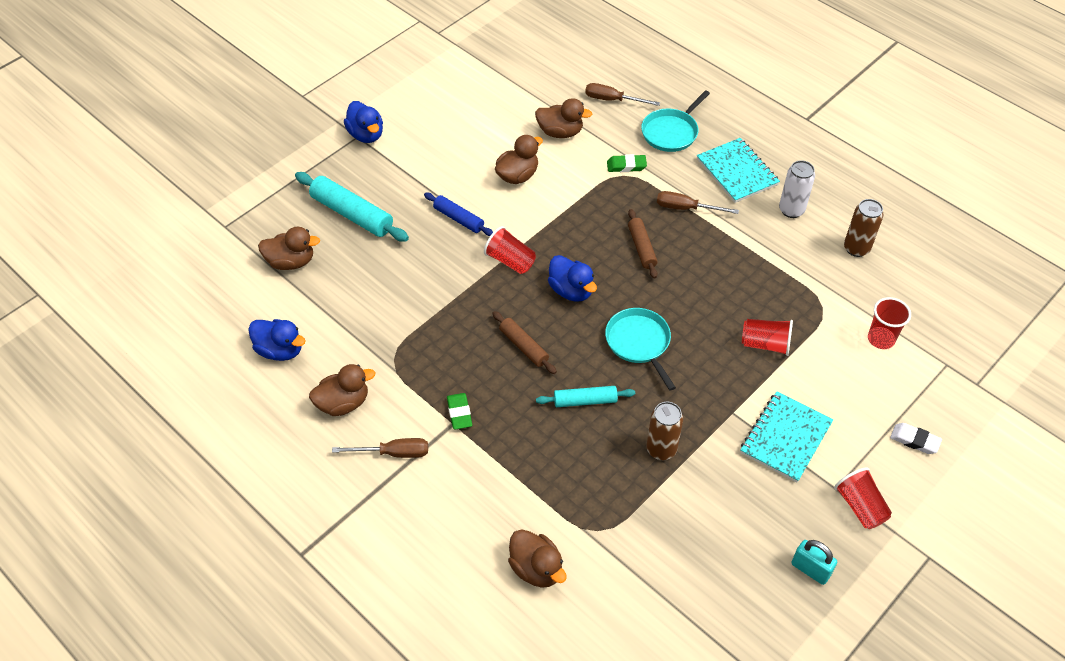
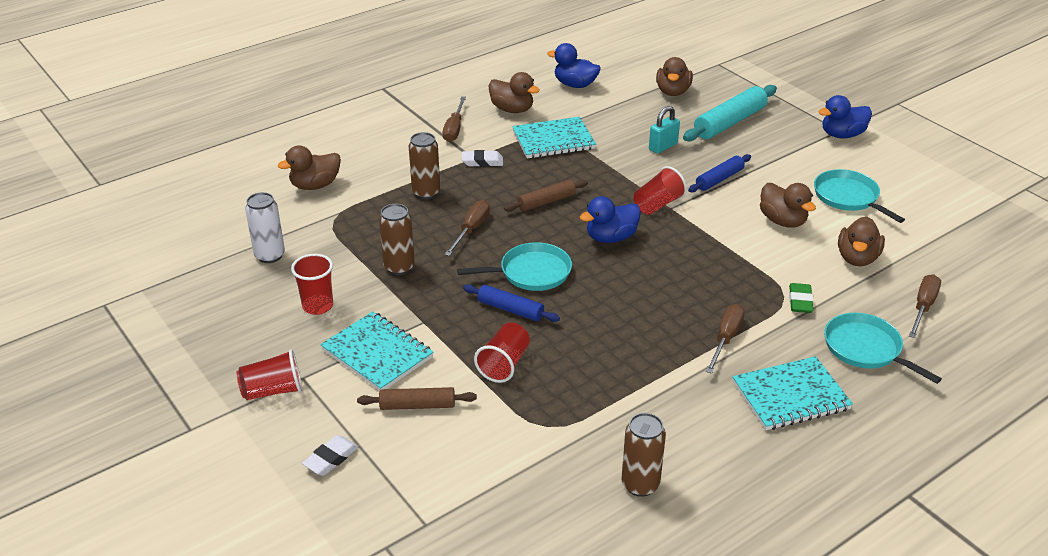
camera: 100 degrees right, 15 degrees down
blue duck [248,319,305,361] -> blue duck turned 75 degrees clockwise [547,43,601,88]
brown duck [309,364,375,416] -> brown duck turned 45 degrees counterclockwise [489,72,540,113]
green eraser [447,393,472,430] -> white eraser [462,150,503,167]
turquoise rolling pin [536,386,635,407] -> brown screwdriver [444,200,490,256]
brown rolling pin [628,209,658,279] -> brown rolling pin moved to [357,387,477,410]
white can [779,160,815,218] -> white can moved to [245,192,285,263]
turquoise padlock [791,540,837,585] -> turquoise padlock moved to [649,106,680,154]
red cup [868,297,911,349] -> red cup moved to [291,254,333,315]
none -> brown can [409,132,440,199]
none -> blue rolling pin [463,284,560,322]
none -> turquoise notebook [512,117,596,159]
none -> turquoise pan [814,169,905,223]

